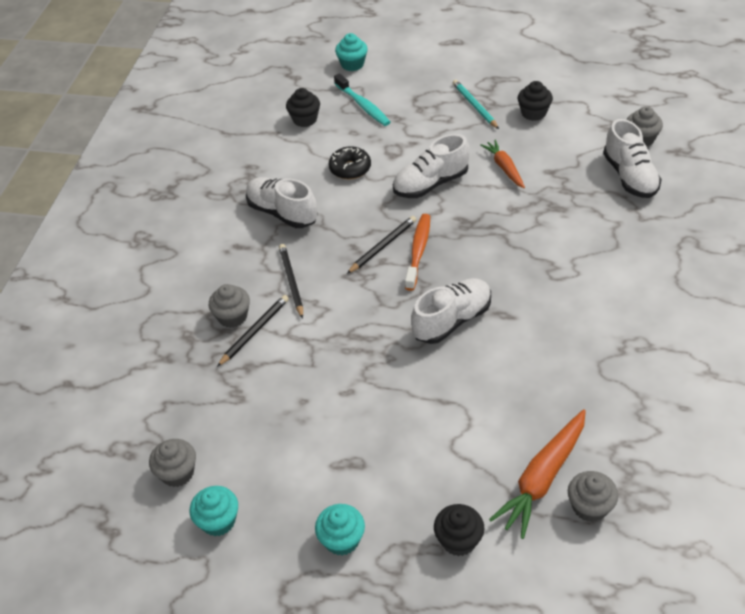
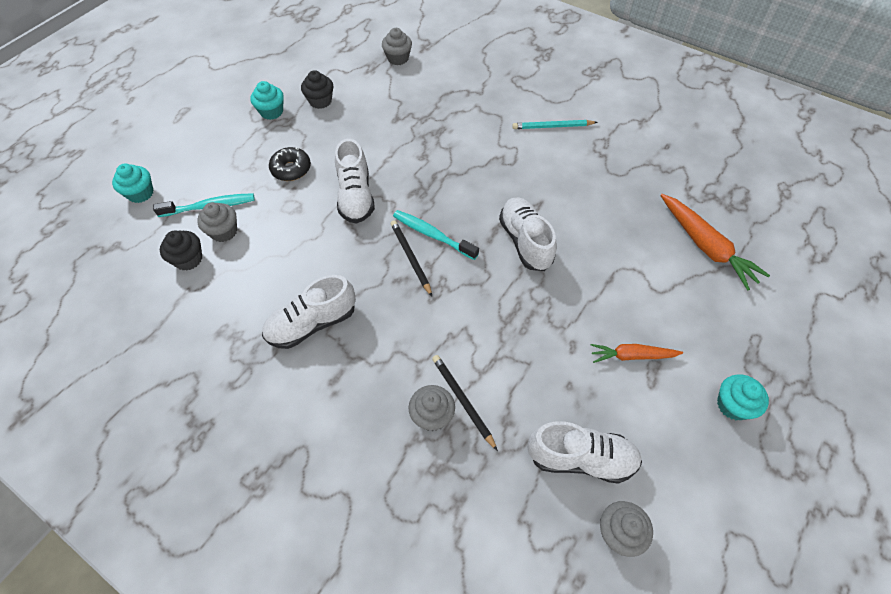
camera: 70 degrees left, 10 degrees up
turquoise cupcake [190,486,238,536] -> turquoise cupcake moved to [251,81,284,120]
black pencil [279,244,303,319] -> none
black donut [329,146,371,179] -> black donut moved to [269,147,311,181]
orange toothbrush [405,214,430,291] -> turquoise toothbrush [393,210,479,260]
black cupcake [434,504,484,556] -> none
turquoise pencil [453,80,499,129] -> turquoise pencil moved to [512,120,598,129]
orange carrot [480,140,525,188] -> orange carrot moved to [591,344,683,363]
grey cupcake [568,471,618,522] -> grey cupcake moved to [197,202,237,242]
white shoe [603,119,662,198] -> white shoe moved to [527,421,642,484]

